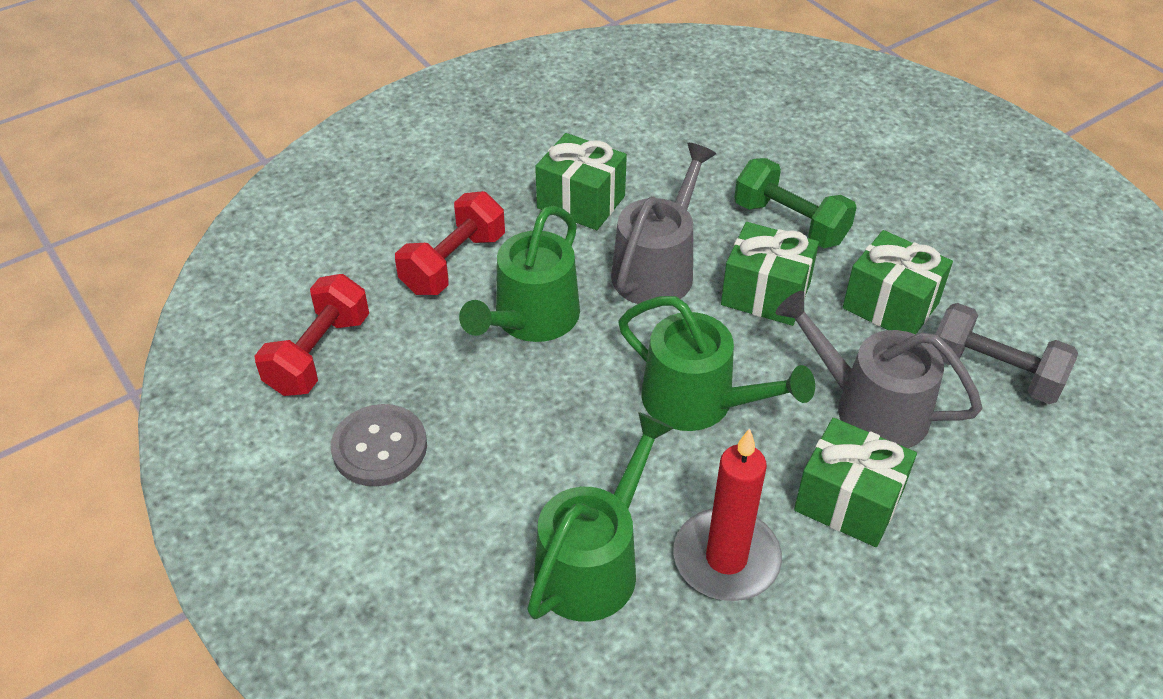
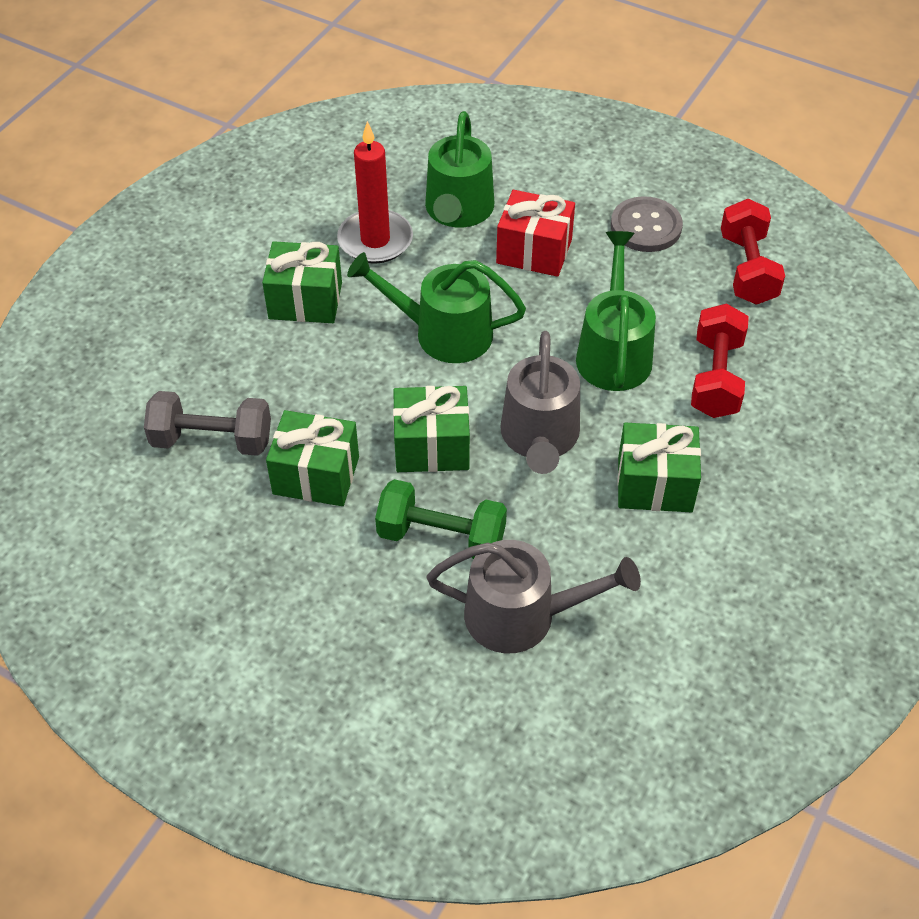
camera: 155 degrees right, 5 degrees up
grey watering can [775,291,983,448] -> grey watering can moved to [427,540,641,653]
none -> red gift [496,190,575,277]

